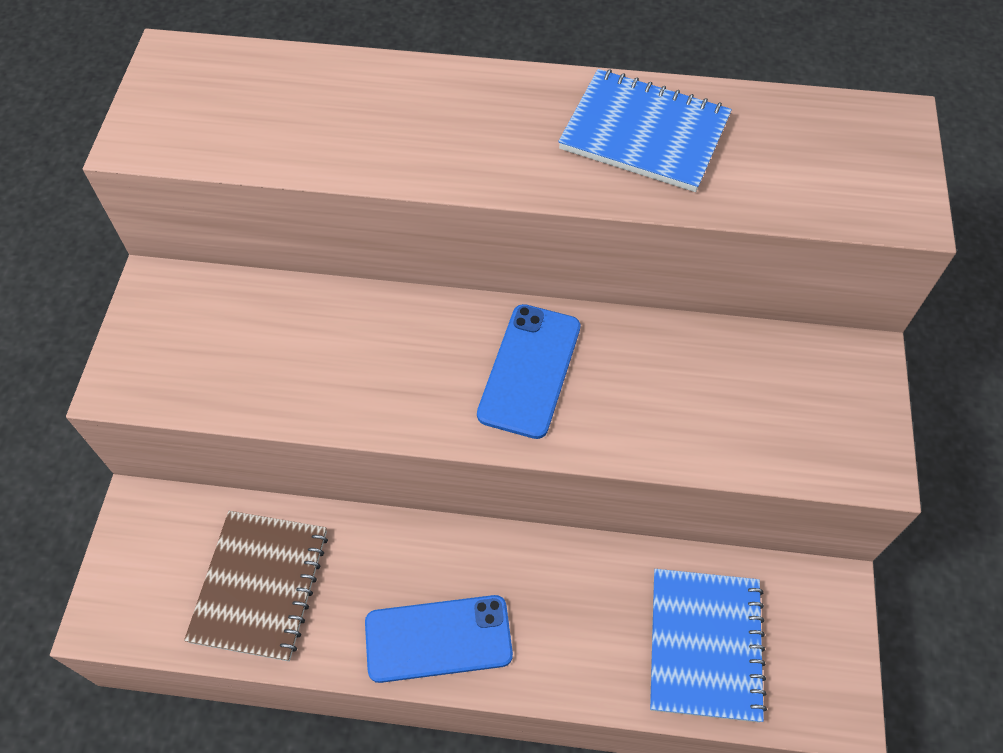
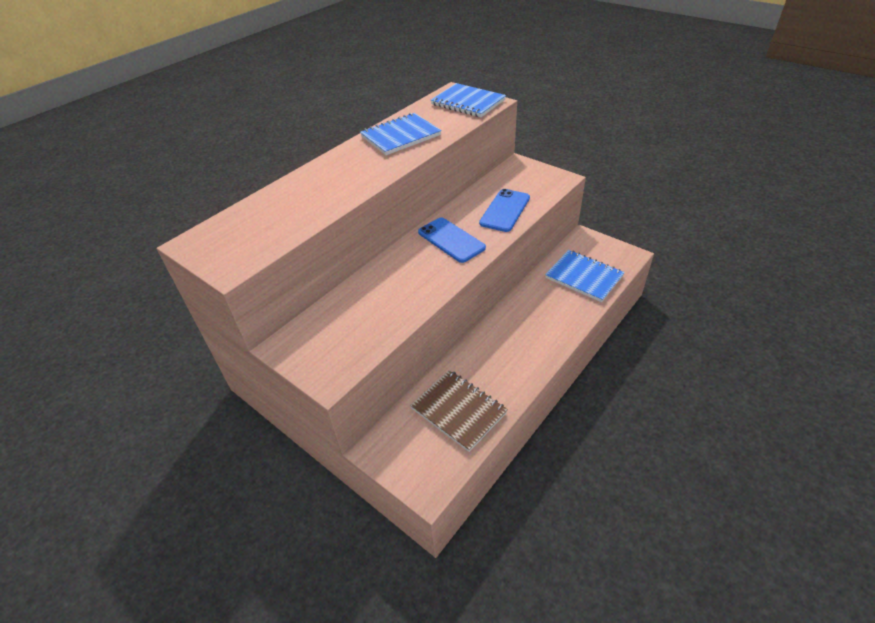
camera: 55 degrees left, 15 degrees down
blue phone [365,595,513,683] -> blue phone moved to [479,189,530,232]
none -> blue notebook [431,83,506,117]

